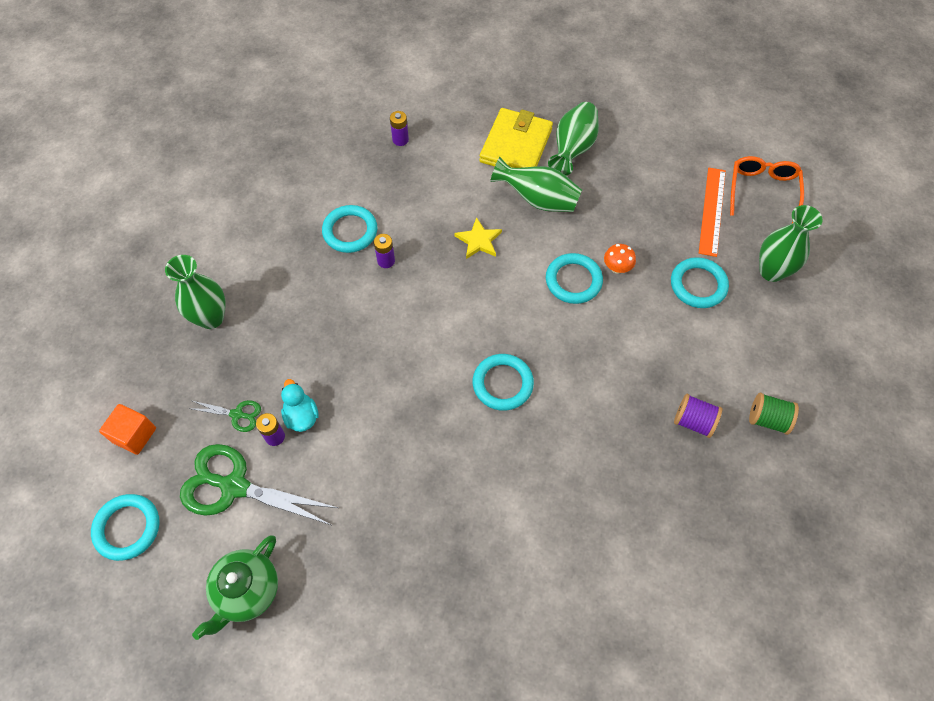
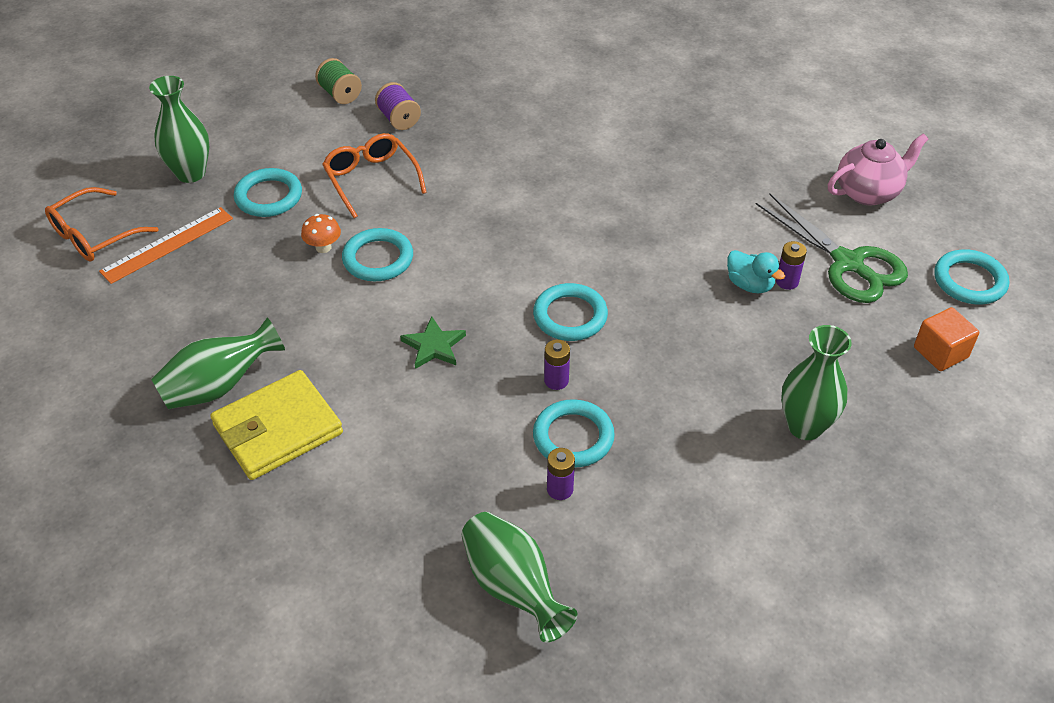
camera: 145 degrees left, 15 degrees down
green scissors [188,400,261,432] -> none
green teapot [192,535,278,640] -> pink teapot [828,134,928,205]
turquoise duck [281,379,319,432] -> turquoise duck turned 60 degrees counterclockwise [727,250,785,293]
purple battery [390,111,409,146] -> purple battery moved to [547,448,575,500]
yellow star [454,217,502,259] -> green star [400,316,466,369]
turquoise ring [473,354,534,411] -> turquoise ring moved to [533,283,608,341]
green vase [490,157,582,212] -> green vase moved to [462,512,577,643]
none -> orange glasses [322,133,427,218]

